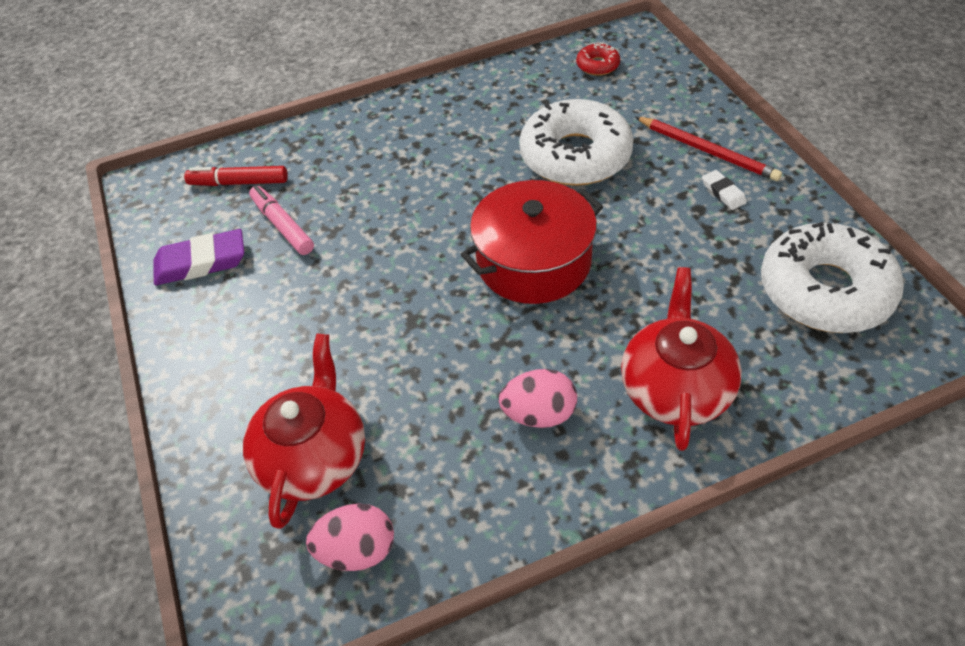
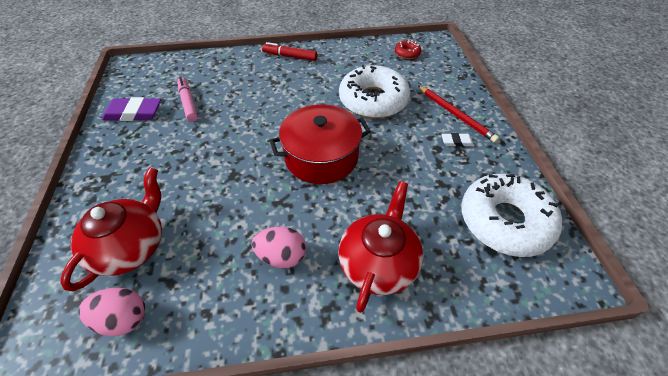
camera: 10 degrees right, 0 degrees up
red marker [184,166,288,186] -> red marker moved to [262,42,317,61]
white eraser [702,170,747,210] -> white eraser turned 75 degrees counterclockwise [442,133,474,147]

